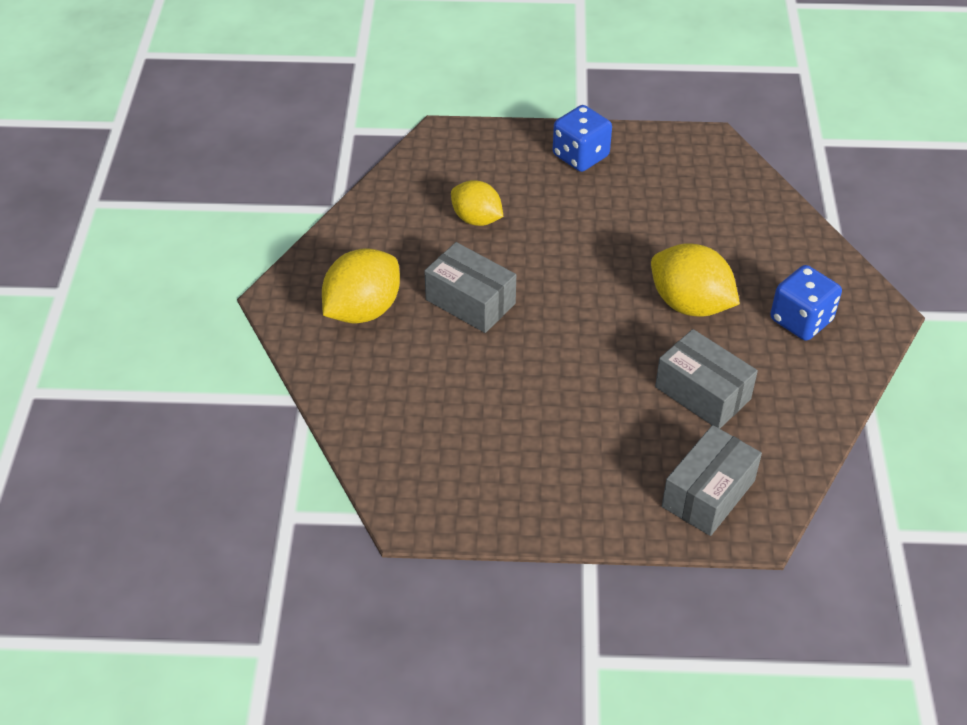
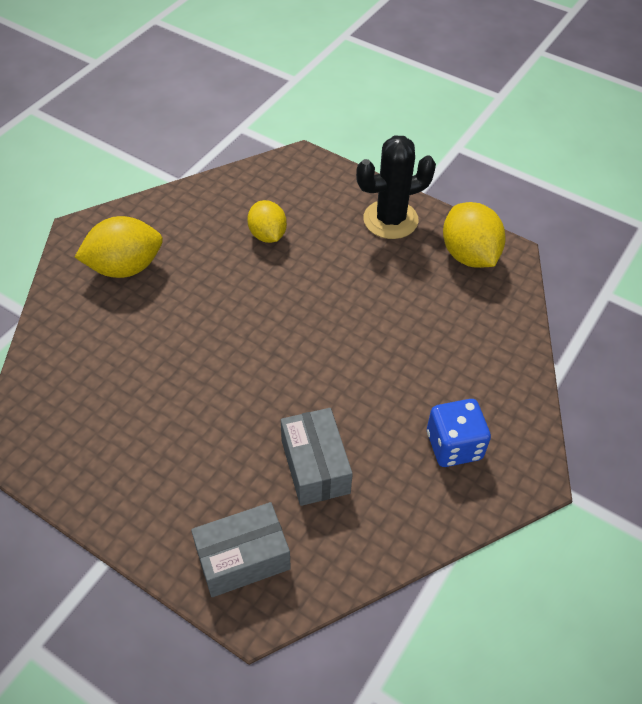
camera: 30 degrees right, 5 degrees up
grey box [424,242,516,333] -> none
blue dice [553,105,612,172] -> black cactus [356,135,436,239]
yellow lemon [651,243,740,316] -> yellow lemon moved to [443,202,506,268]

